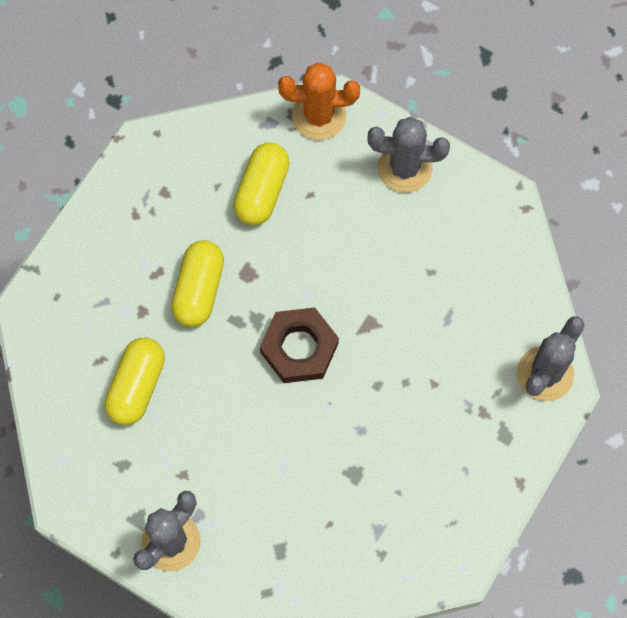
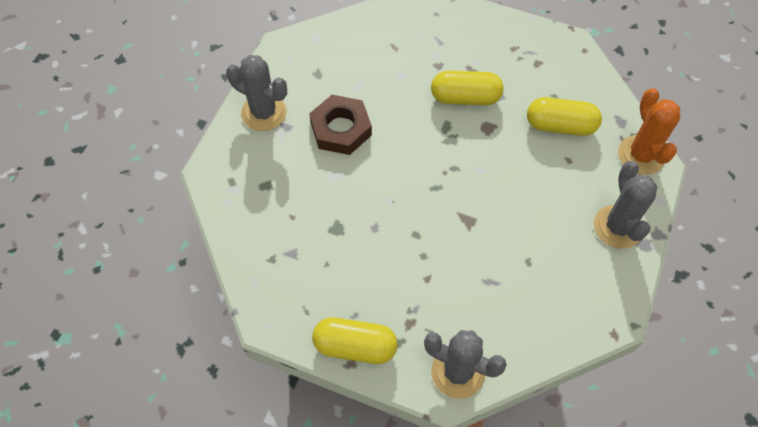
camera: 80 degrees right, 10 degrees down
yellow capsule [105,338,165,425] -> yellow capsule moved to [312,317,397,364]
brown nut [260,307,339,383] -> brown nut moved to [309,95,372,155]

